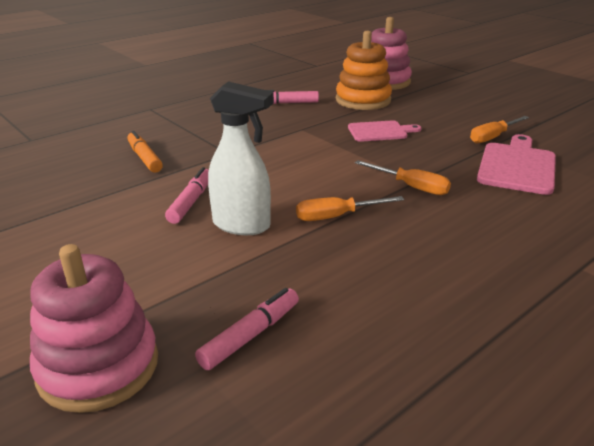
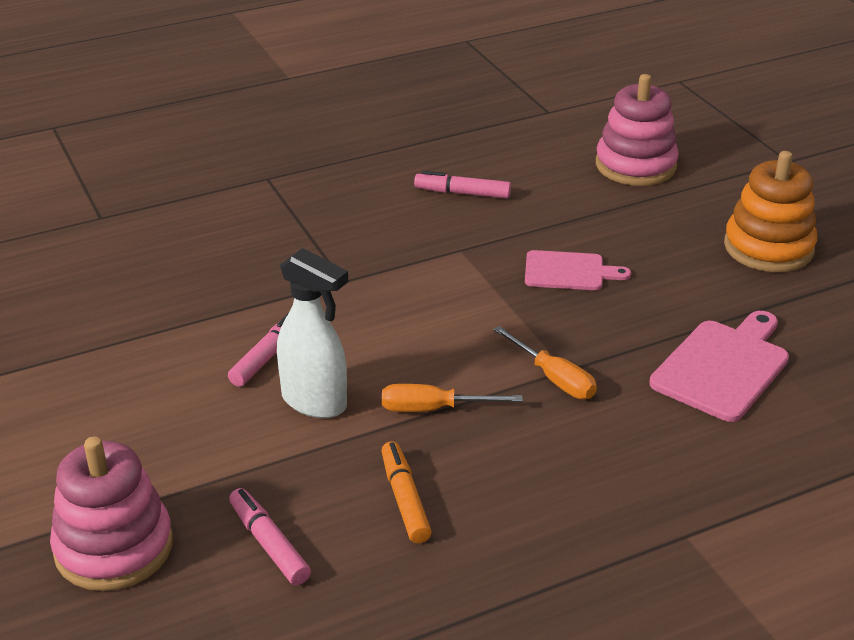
camera: 15 degrees right, 5 degrees up
orange marker [127,131,163,172] -> orange marker moved to [381,442,432,543]
pink marker [195,288,299,370] -> pink marker turned 90 degrees counterclockwise [229,488,311,585]
orange stacking toy [336,31,392,110] -> orange stacking toy moved to [724,151,817,272]
orange screwdriver [470,116,529,143] -> none

